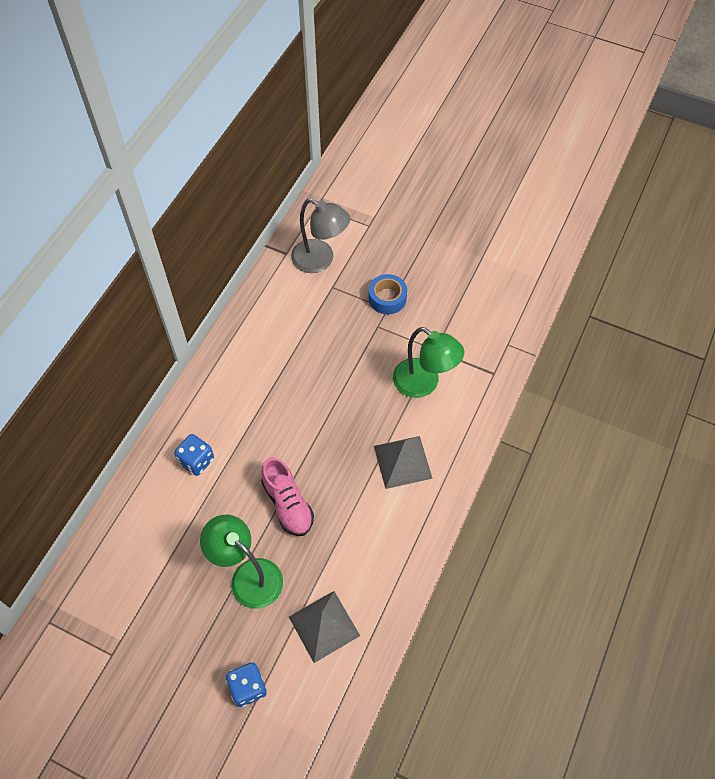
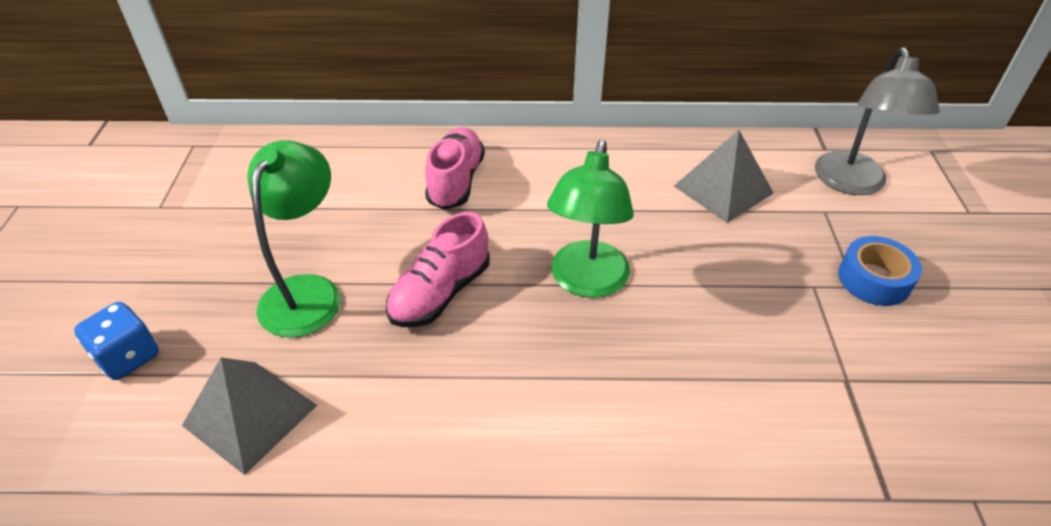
camera: 65 degrees right, 15 degrees down
blue dice [174,434,214,476] -> pink shoe [425,127,485,210]
grey pyramid [374,436,433,489] -> grey pyramid moved to [674,130,774,223]
green lamp [393,327,464,398] -> green lamp moved to [547,140,634,298]

